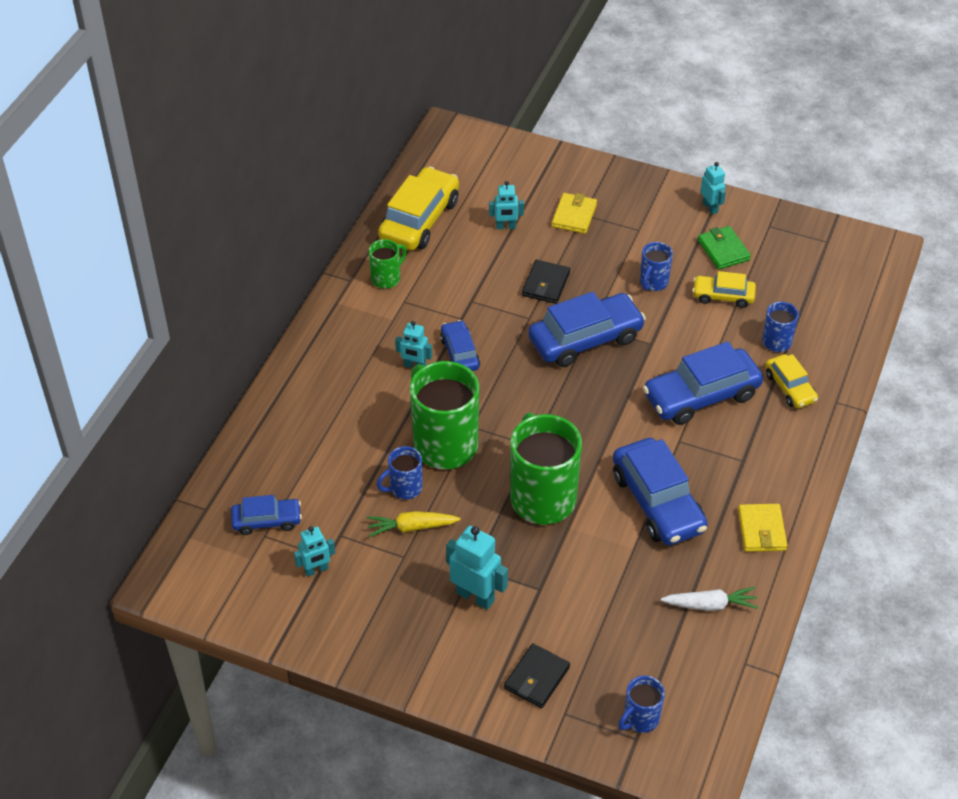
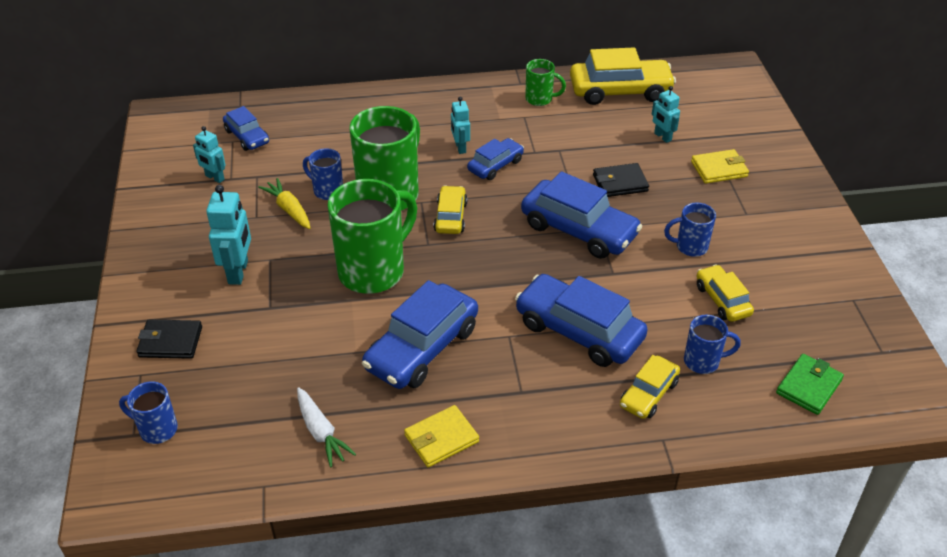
camera: 60 degrees right, 5 degrees down
green wallet [698,226,751,270] -> green wallet moved to [776,354,844,415]
turquoise robot [700,162,726,214] -> none
none -> yellow car [434,185,468,234]

